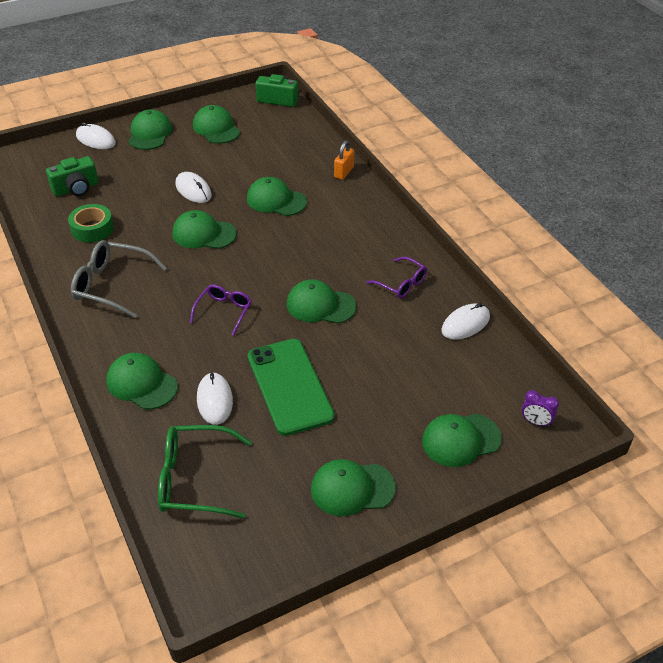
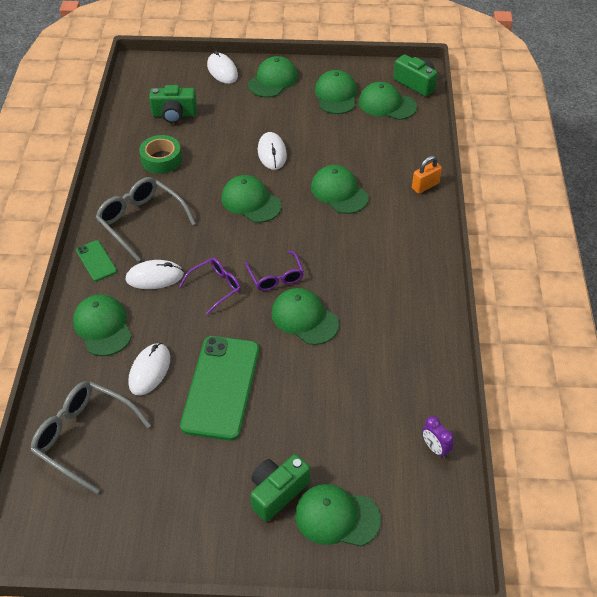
camera: 30 degrees right, 5 degrees up
green glasses [158,425,252,519] -> grey glasses [31,381,151,494]
green cap [311,459,396,516] -> green cap moved to [359,82,417,120]
purple glasses [366,257,427,298] -> purple glasses moved to [245,251,304,291]
white mouse [441,303,490,339] -> white mouse moved to [125,260,184,289]
purple clock [522,390,559,427] -> purple clock moved to [422,416,454,458]
none -> green phone [76,240,117,281]
none -> green camera [251,454,310,522]

